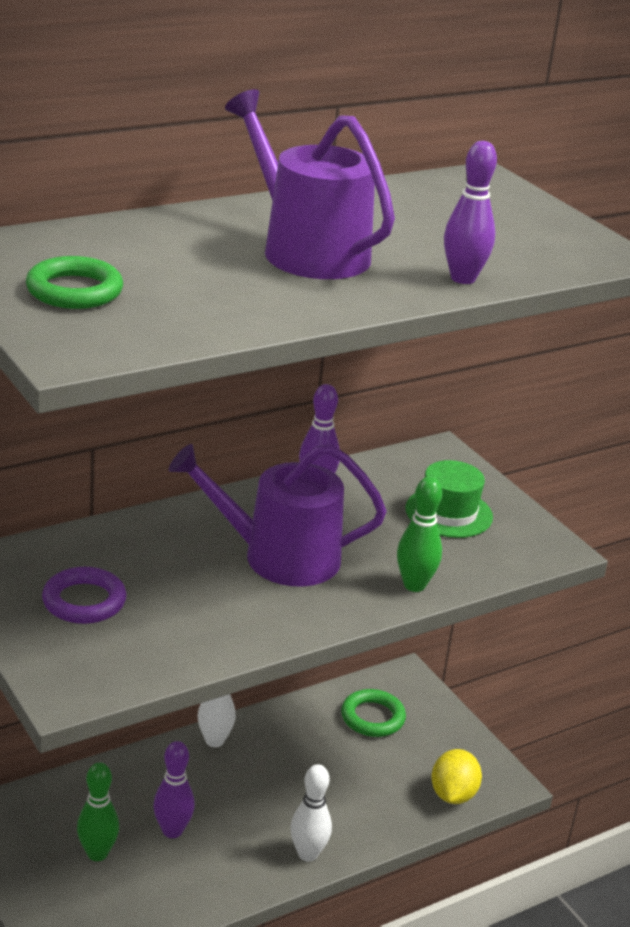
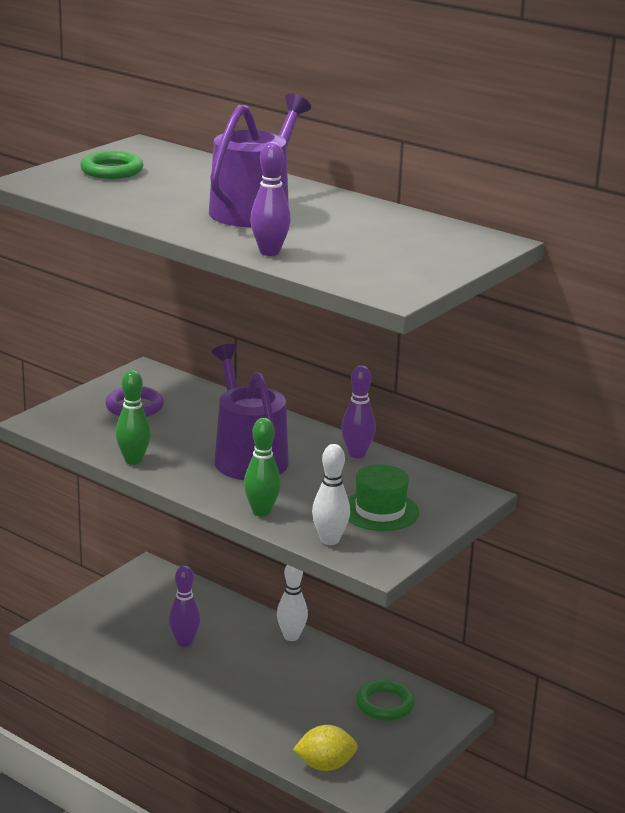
camera: 70 degrees right, 5 degrees down
green bowling pin [77,763,119,861] -> green bowling pin moved to [116,370,151,465]
white bowling pin [290,764,332,862] -> white bowling pin moved to [312,444,350,545]

